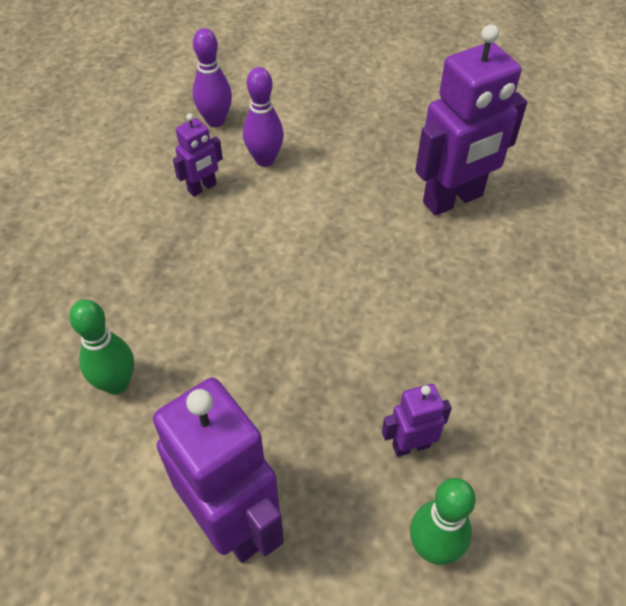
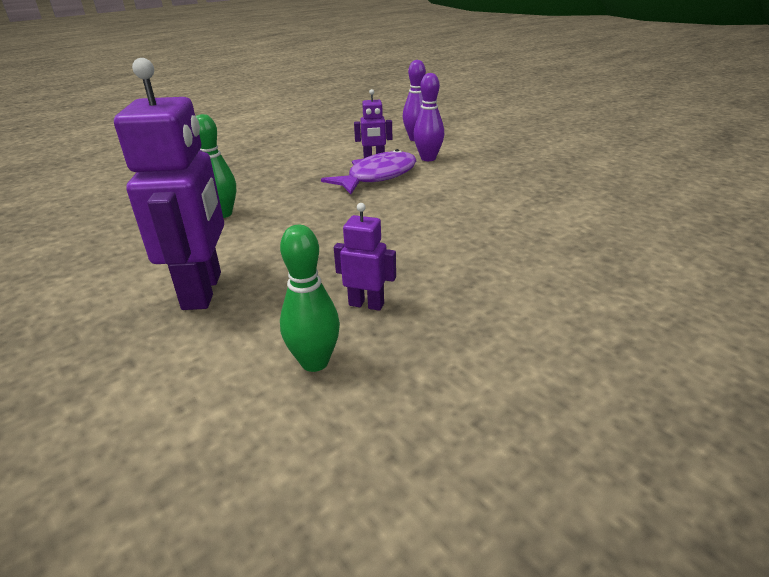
camera: 35 degrees right, 20 degrees down
purple robot [415,24,527,216] -> none
none -> purple fish [321,149,416,194]

